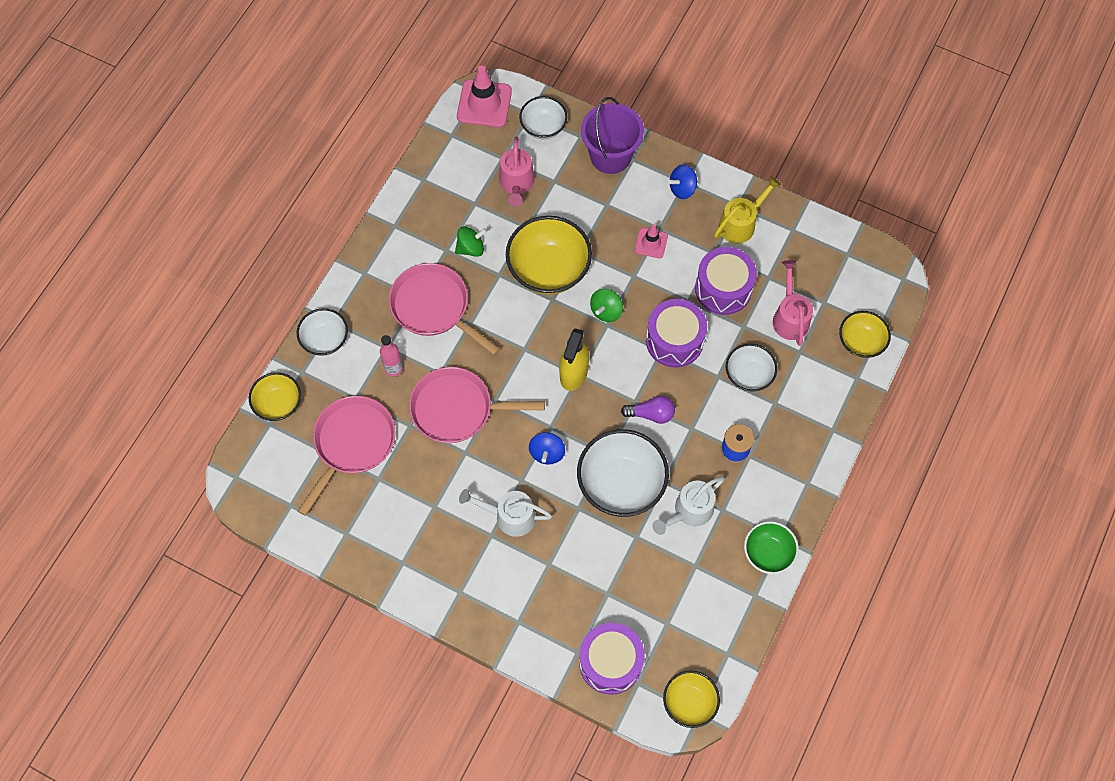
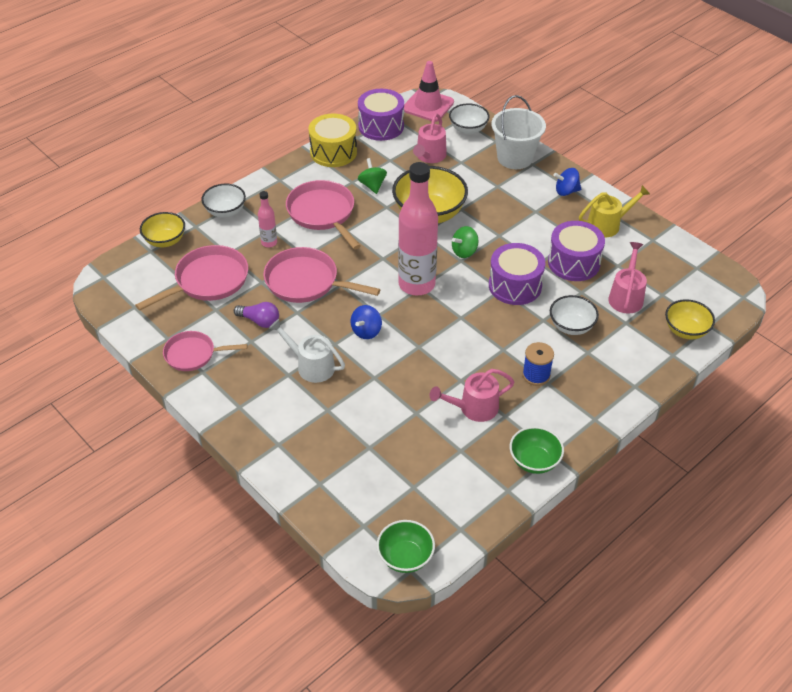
camera: 20 degrees right, 20 degrees down
green spinning top [455,226,487,257] -> green spinning top turned 105 degrees counterclockwise [358,158,387,194]
yellow spray bottle [559,328,589,391] -> pink bottle [398,162,438,295]
white bowl [577,429,669,517] -> none
purple drum [579,623,645,695] -> purple drum moved to [358,89,404,141]
purple bucket [581,97,644,174] -> white bucket [491,95,546,169]
purple light bulb [621,396,675,424] -> purple light bulb moved to [234,302,279,328]
pink traffic cone [635,224,668,258] -> none
white watering can [653,476,725,535] -> pink watering can [429,369,514,422]
yellow bowl [663,671,720,728] -> green bowl [377,520,435,573]
none -> pink pan [163,331,247,371]
none -> yellow drum [309,114,357,167]

